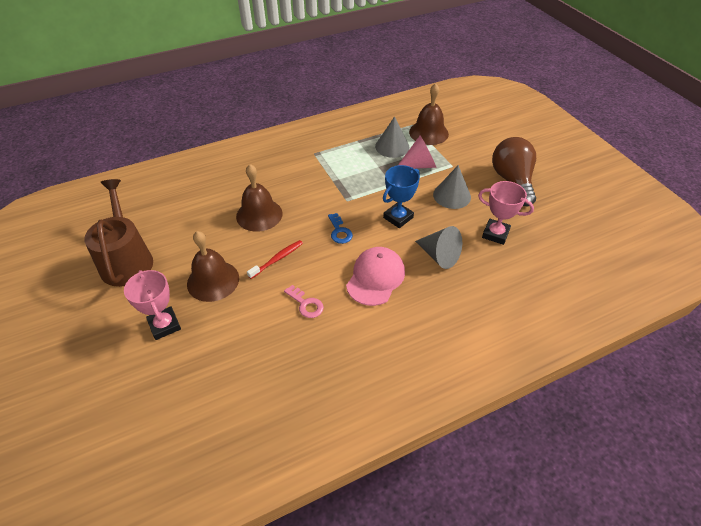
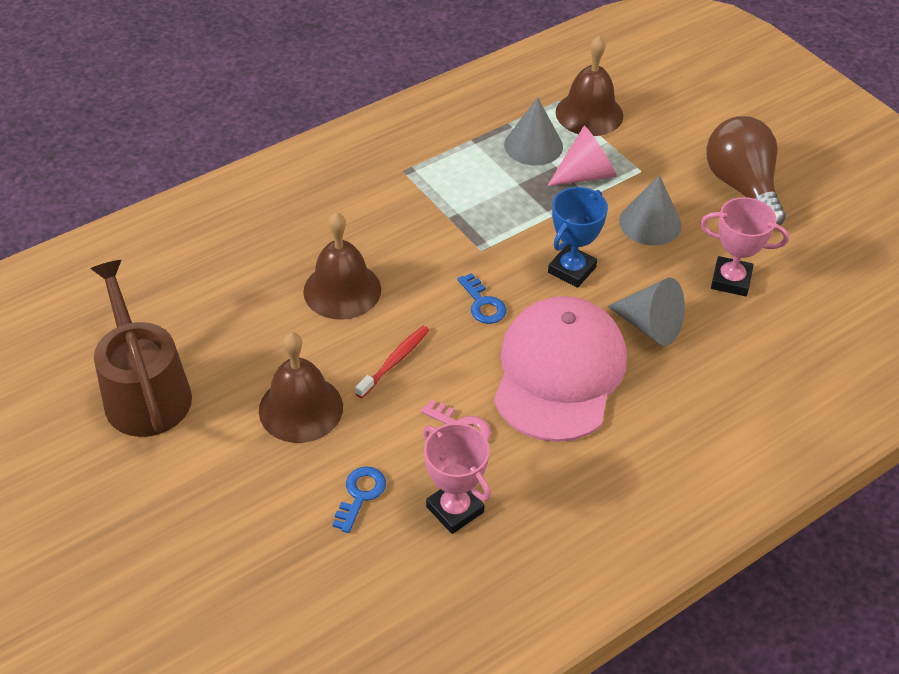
camera: 10 degrees left, 0 degrees up
pink trophy [124,270,181,340] -> pink trophy moved to [423,423,491,534]
pink cap [346,247,405,306] -> pink cap [494,296,627,442], size x1.52
none -> blue key [333,467,386,533]

